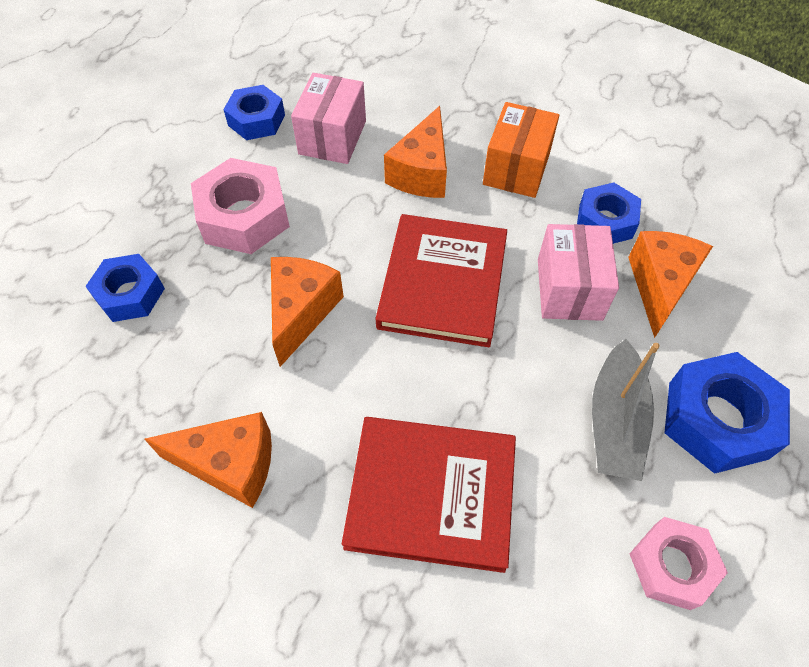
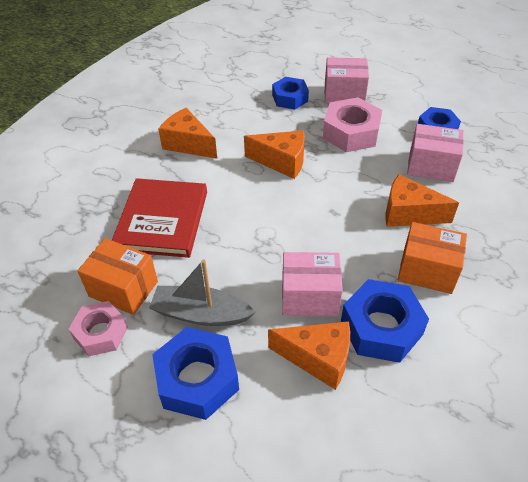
camera: 90 degrees right, 10 degrees down
orange cheese [144,412,272,508] -> orange cheese turned 120 degrees clockwise [158,108,217,159]
red book [376,214,507,347] -> none
blue nut [577,182,641,244] -> blue nut [341,279,429,363], size x1.52
none -> orange box [78,238,158,315]
none -> pink box [325,57,369,104]

